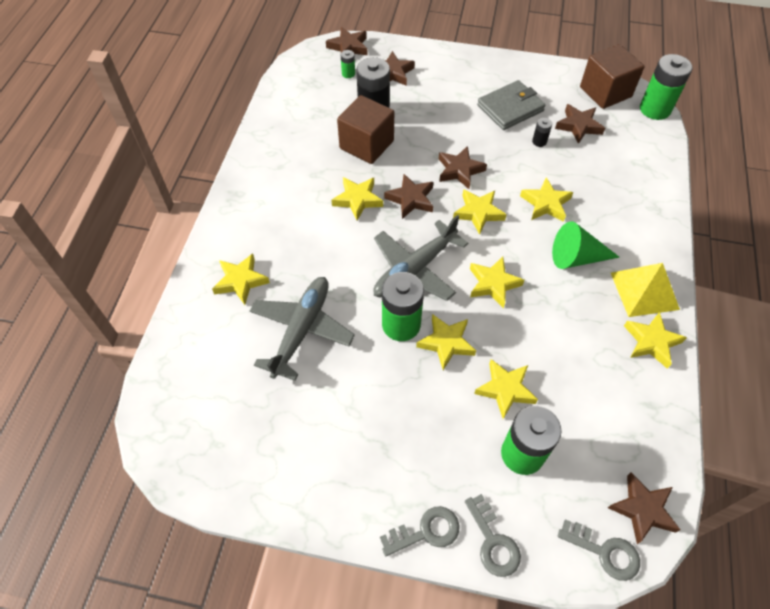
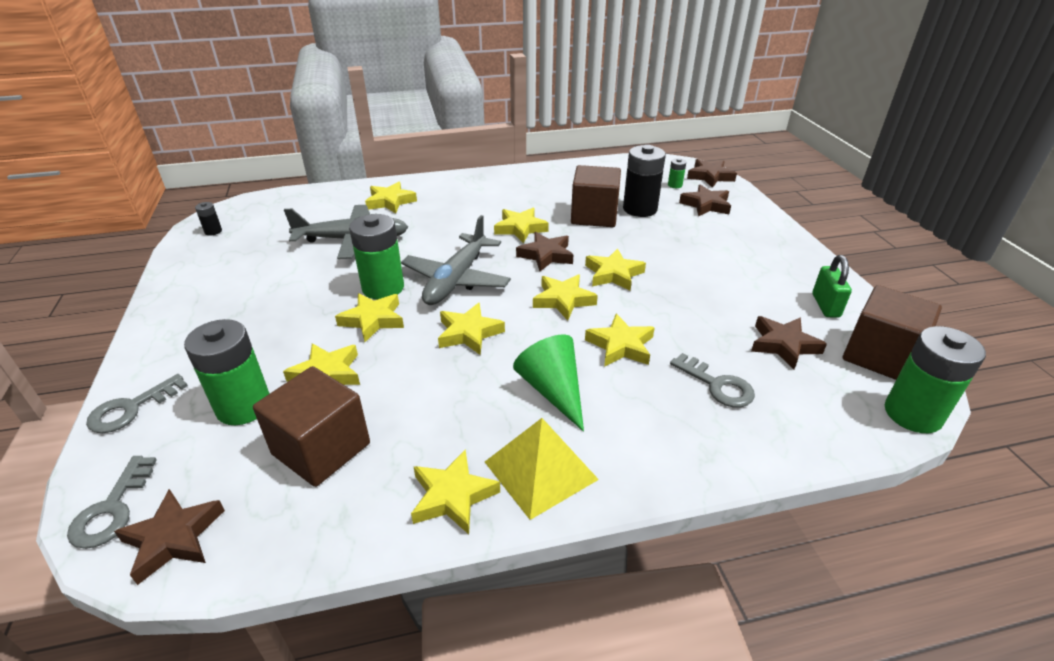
camera: 65 degrees right, 20 degrees down
grey plane [373,215,468,301] -> grey plane turned 90 degrees counterclockwise [401,215,511,305]
grey key [380,506,460,556] -> grey key moved to [670,353,755,408]
brown star [439,146,487,189] -> yellow star [585,248,646,291]
grey wallet [477,80,545,130] -> none
black battery [532,118,552,147] -> black battery moved to [195,202,222,235]
none -> brown cube [253,366,370,487]
none -> green padlock [812,255,852,318]

